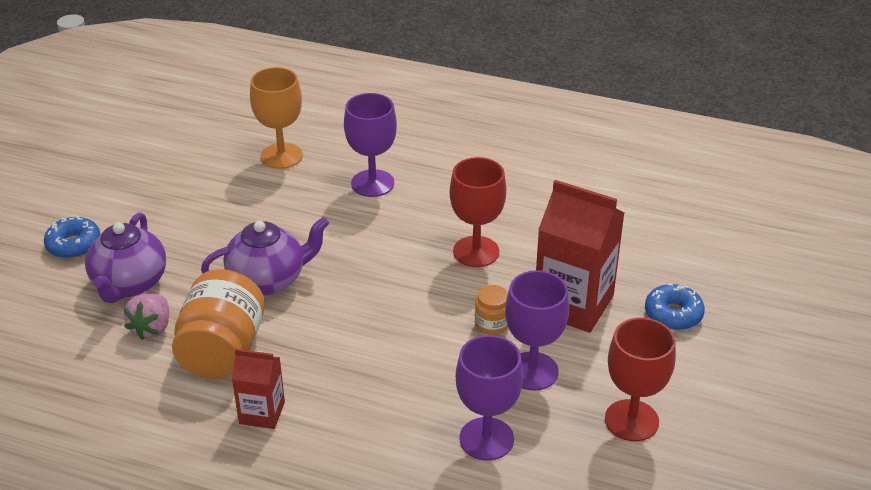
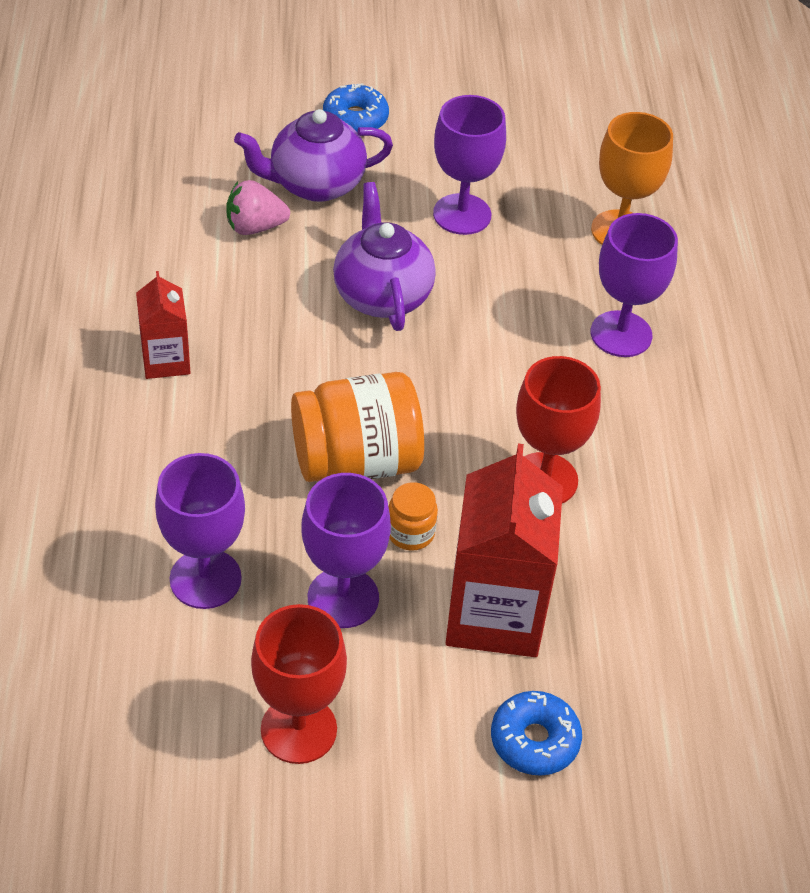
camera: 65 degrees right, 10 degrees up
orange jar [172,269,265,379] -> orange jar moved to [291,372,424,482]
purple teapot [201,217,329,295] -> purple teapot turned 150 degrees counterclockwise [333,182,436,331]
none -> purple goblet [433,95,506,235]

